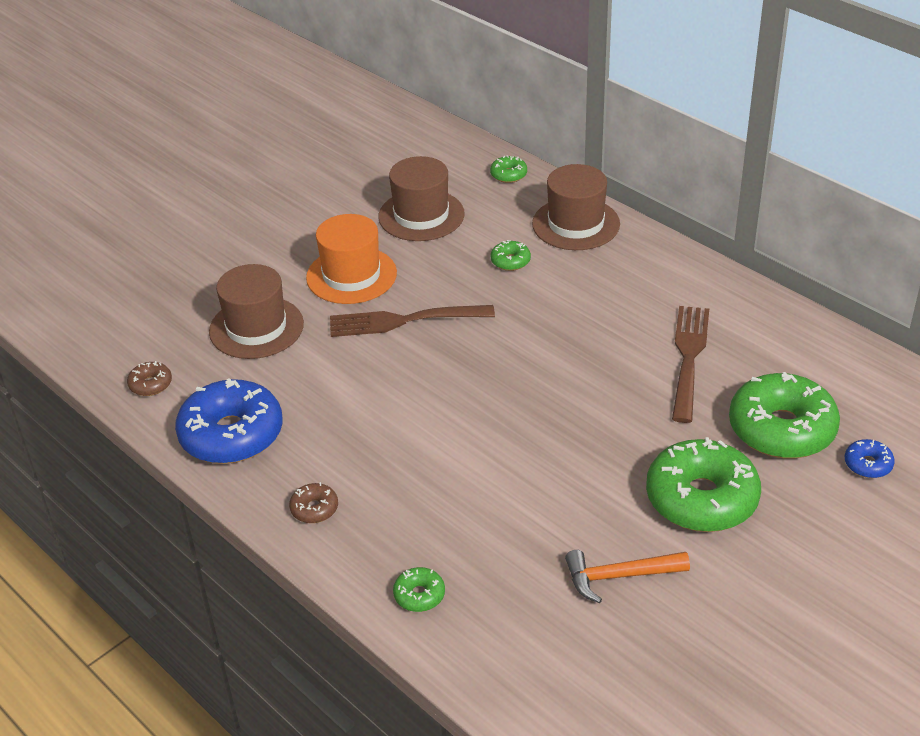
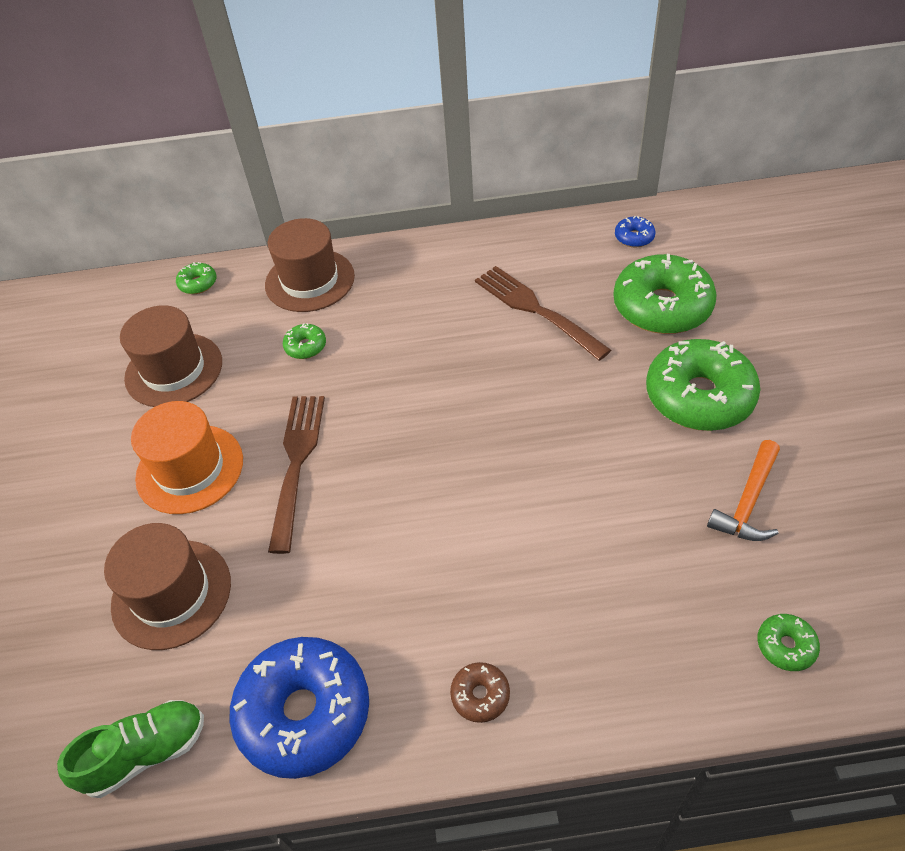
camera: 50 degrees left, 10 degrees up
brown donut [127,361,172,396] -> green shoe [57,700,204,798]
brown fork [330,305,495,337] -> brown fork turned 150 degrees clockwise [268,396,325,554]
green donut [393,567,445,612] -> green donut moved to [757,614,820,671]
blue donut [845,439,895,478] -> blue donut moved to [615,216,655,247]

